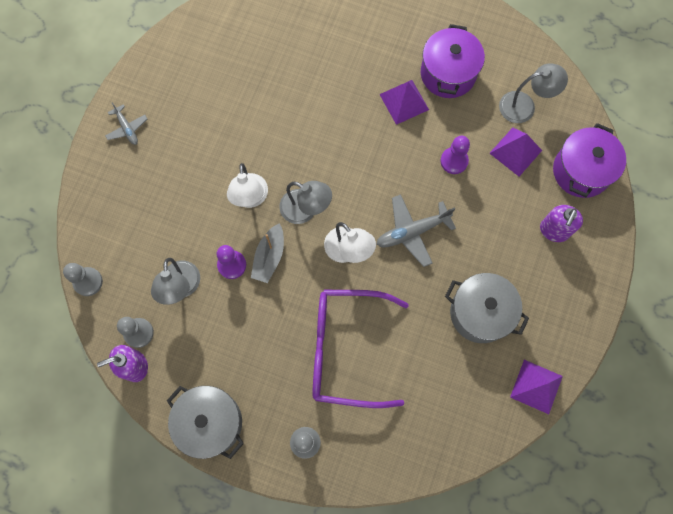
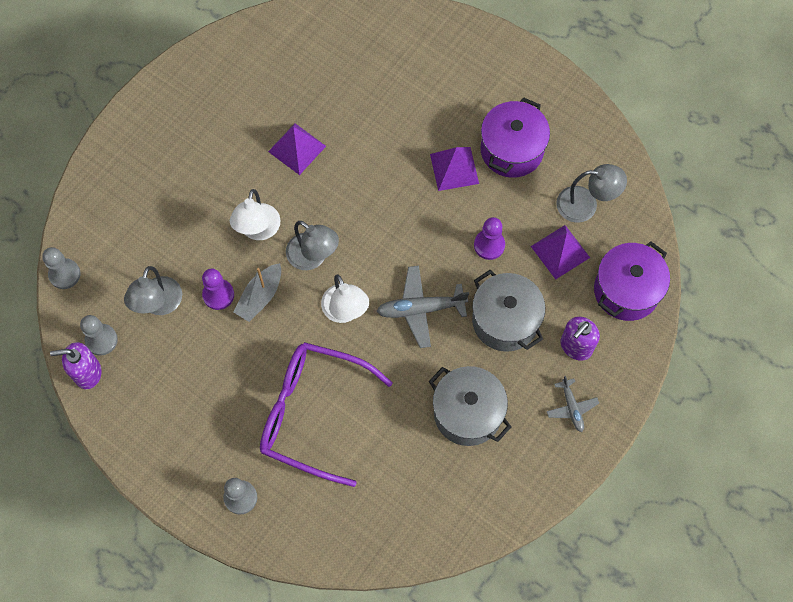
camera: 15 degrees right, 5 degrees down
grey plane [105,102,147,145] -> grey plane moved to [547,376,599,432]
grey pot [167,386,244,459] -> grey pot moved to [472,270,545,352]
purple pyramid [510,360,563,414] -> purple pyramid moved to [268,123,326,175]

